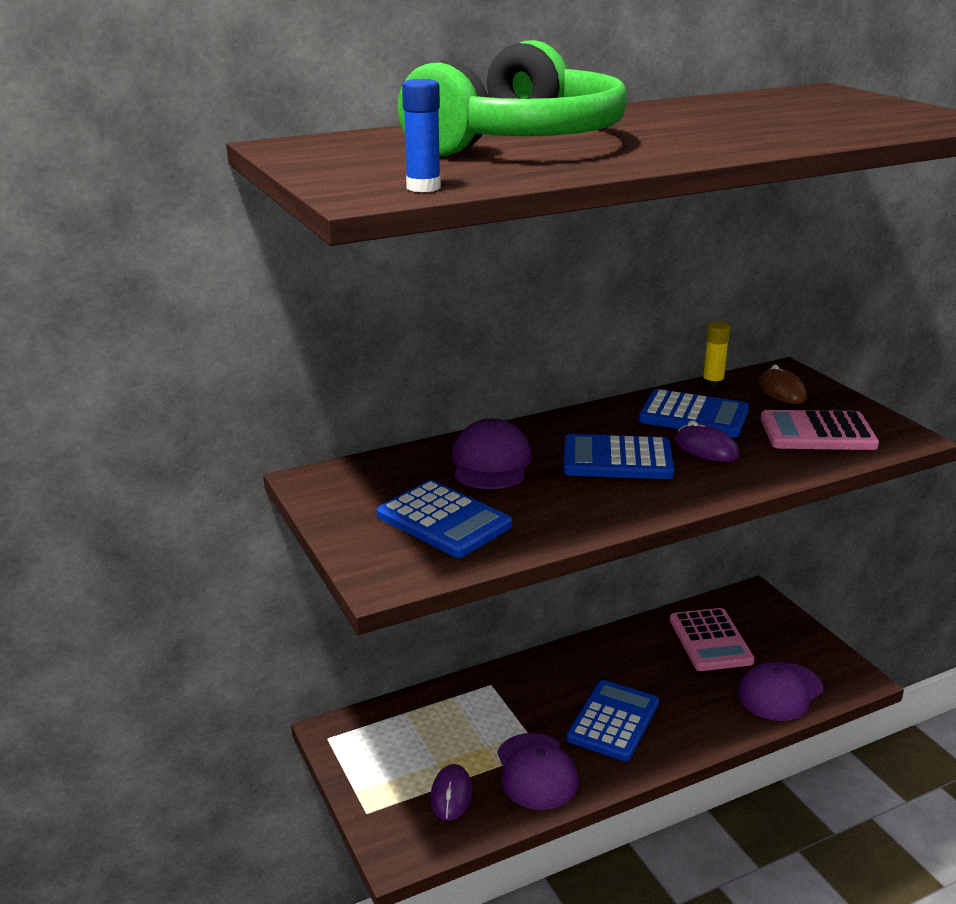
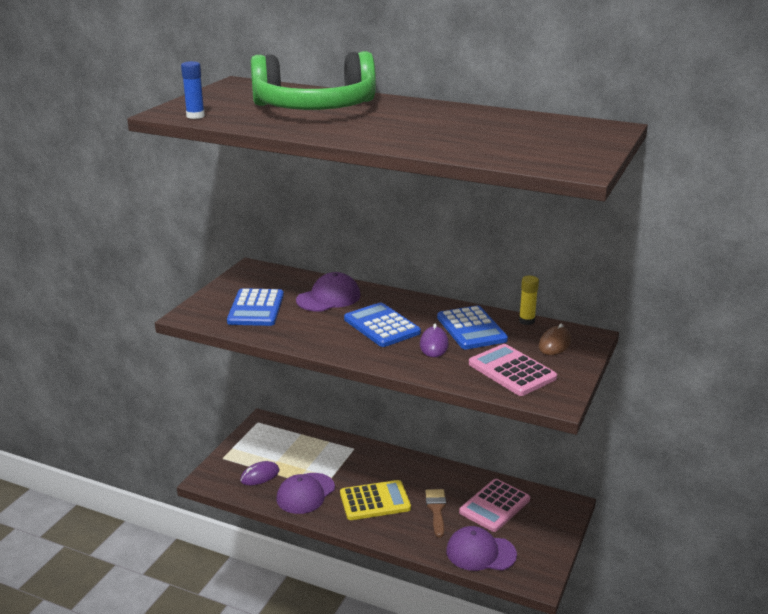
camera: 50 degrees right, 0 degrees up
blue calculator [567,680,659,761] -> yellow calculator [340,480,411,520]
none -> brown brush [426,489,446,537]

